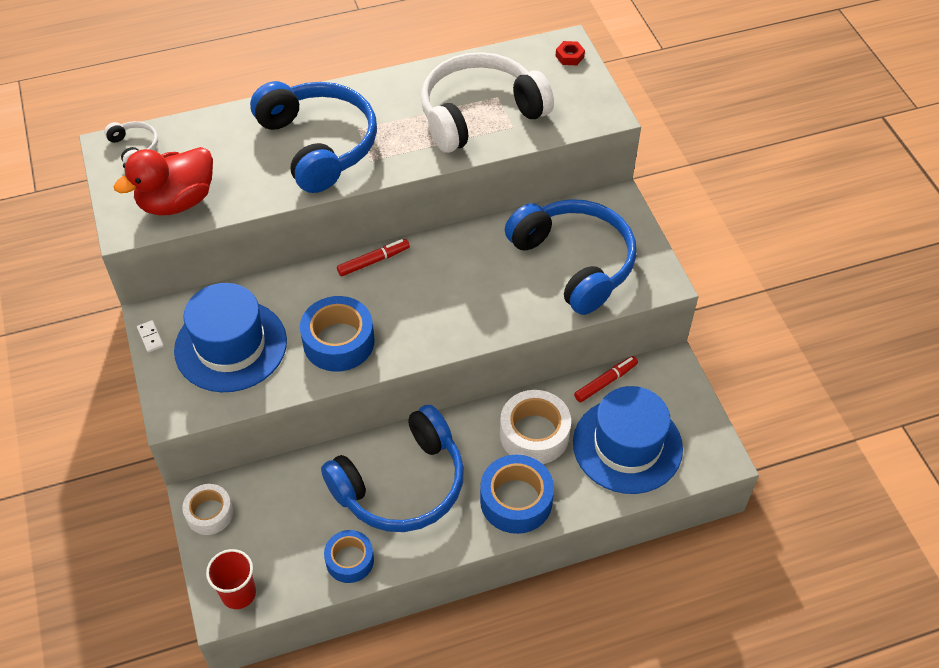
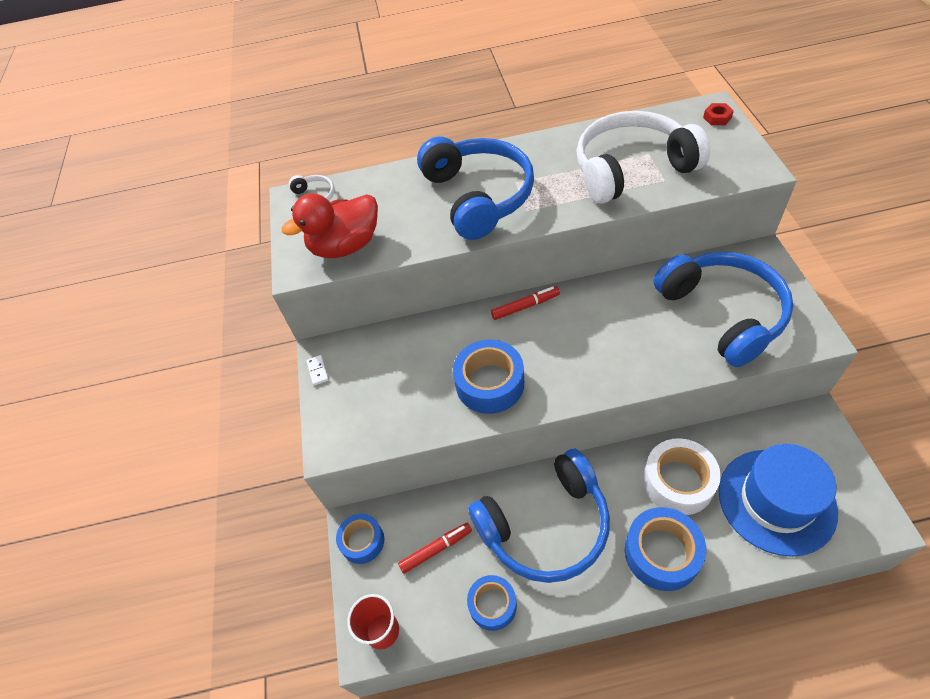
camera: 15 degrees right, 0 degrees up
blue hat [174,283,287,392] -> none
white tape [182,484,233,535] -> blue tape [336,514,384,564]
red marker [574,356,638,402] -> red marker moved to [398,523,472,574]

